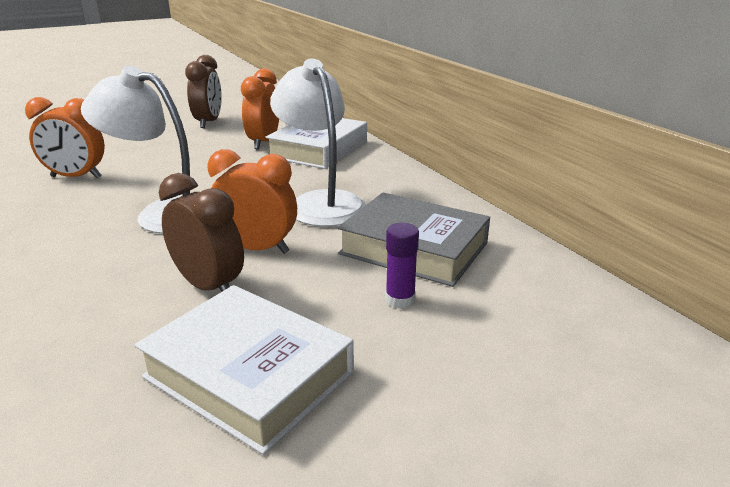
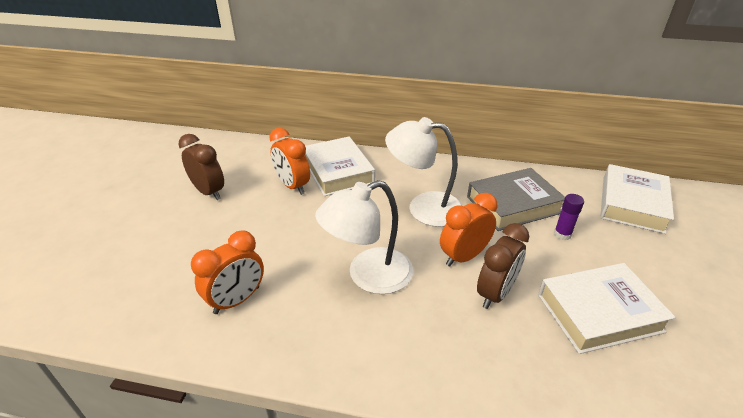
camera: 50 degrees left, 10 degrees up
brown clock [159,173,244,292] -> brown clock turned 135 degrees clockwise [477,223,529,309]
none -> white book [600,164,674,234]

